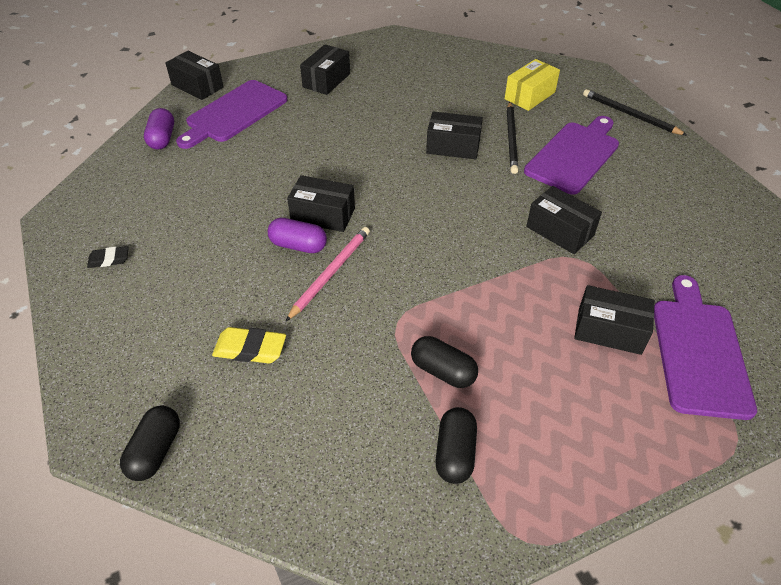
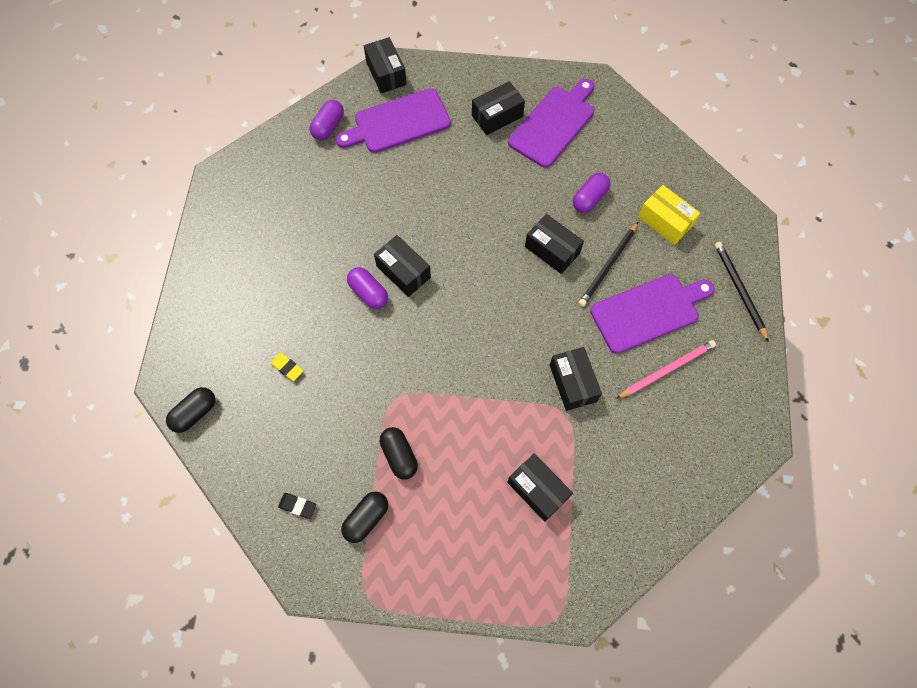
camera: 30 degrees right, 20 degrees up
black eraser [87,246,129,268] -> black eraser moved to [278,493,316,519]
yellow eraser [212,327,286,363] -> yellow eraser [271,353,303,381], size x0.65
pink pencil [286,227,370,321] -> pink pencil moved to [616,340,716,399]
yellow box [505,59,560,111] -> yellow box turned 60 degrees clockwise [638,185,700,245]
purple cutting board [654,275,757,420] -> purple cutting board moved to [508,79,594,168]
none -> purple capsule [573,173,611,213]

